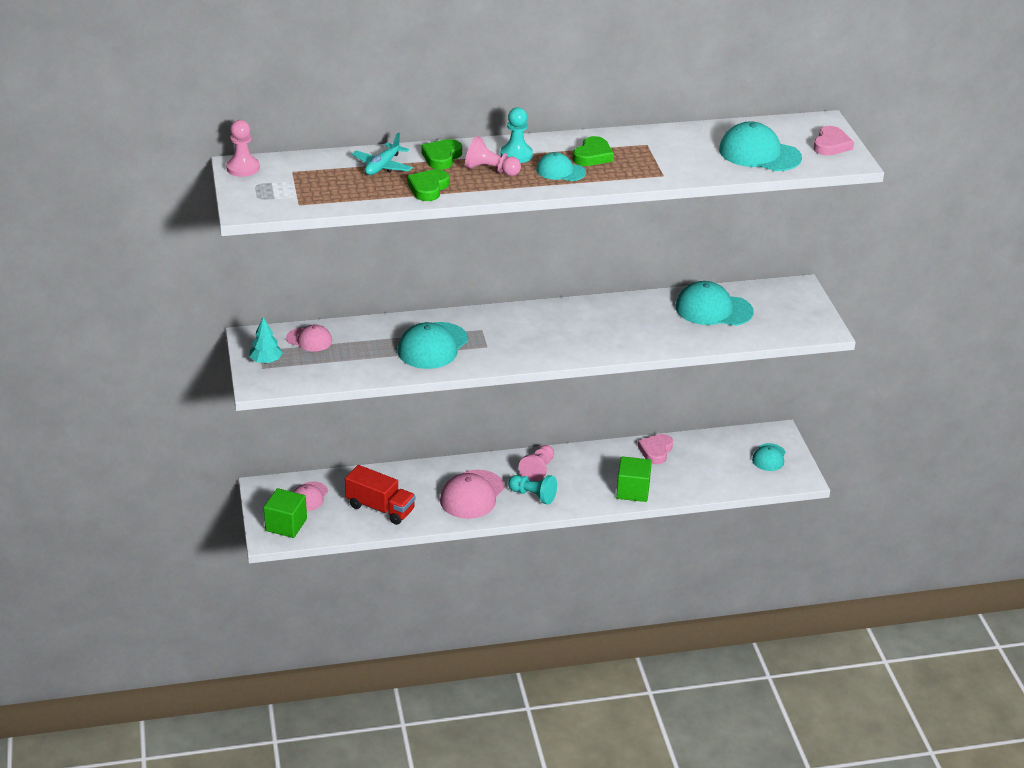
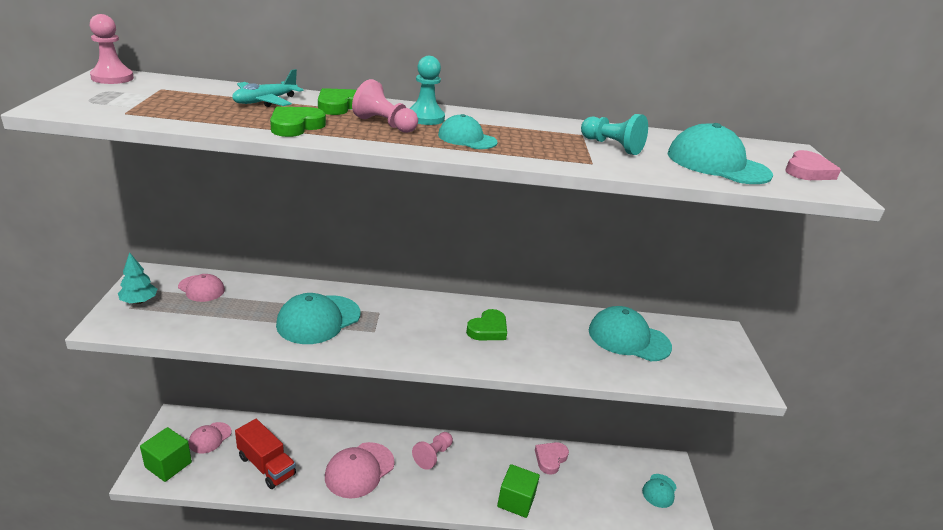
camera: 10 degrees right, 5 degrees down
turquoise pawn [508,475,557,505] -> turquoise pawn moved to [581,114,648,155]
green heart [573,136,614,166] -> green heart moved to [466,309,507,340]

